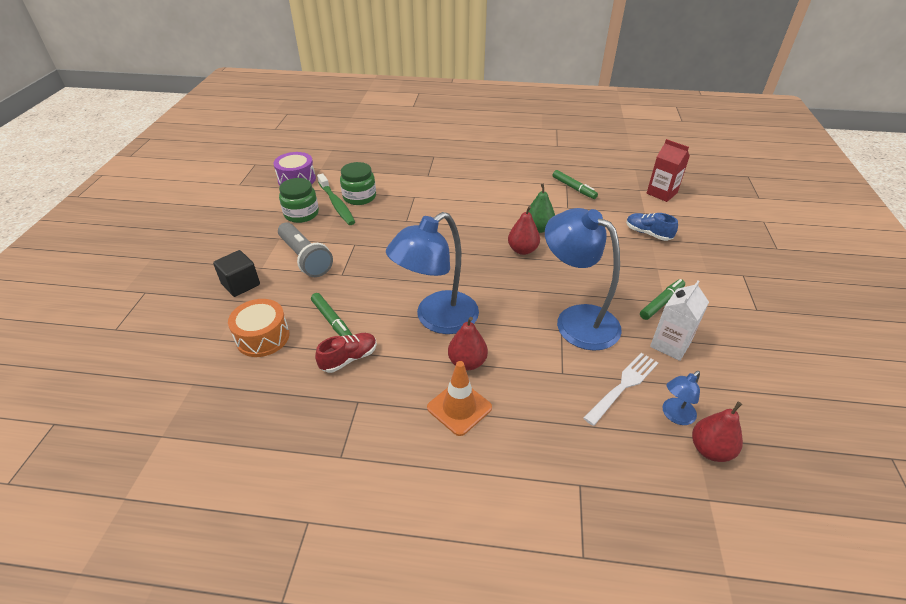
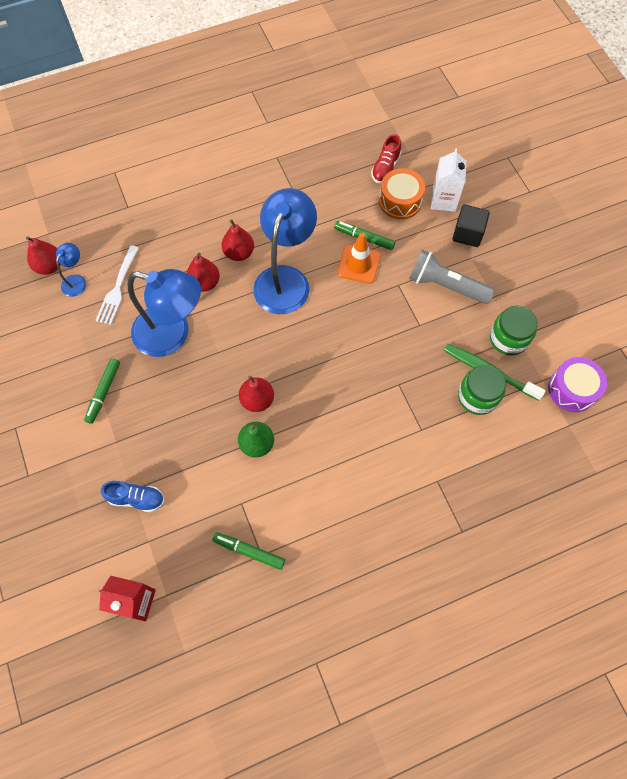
camera: 150 degrees right, 25 degrees up
red shoe [315,333,377,373] -> red shoe moved to [371,134,401,183]
orange traffic cone [427,361,492,436] -> orange traffic cone moved to [337,232,381,284]
white carton [650,280,709,361] -> white carton moved to [431,148,466,212]
none -> red pear [187,253,220,292]

